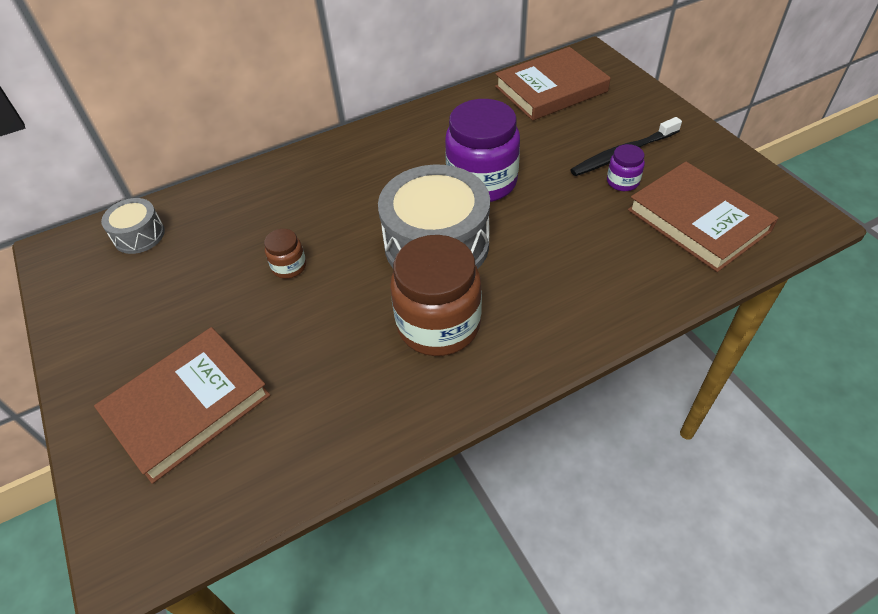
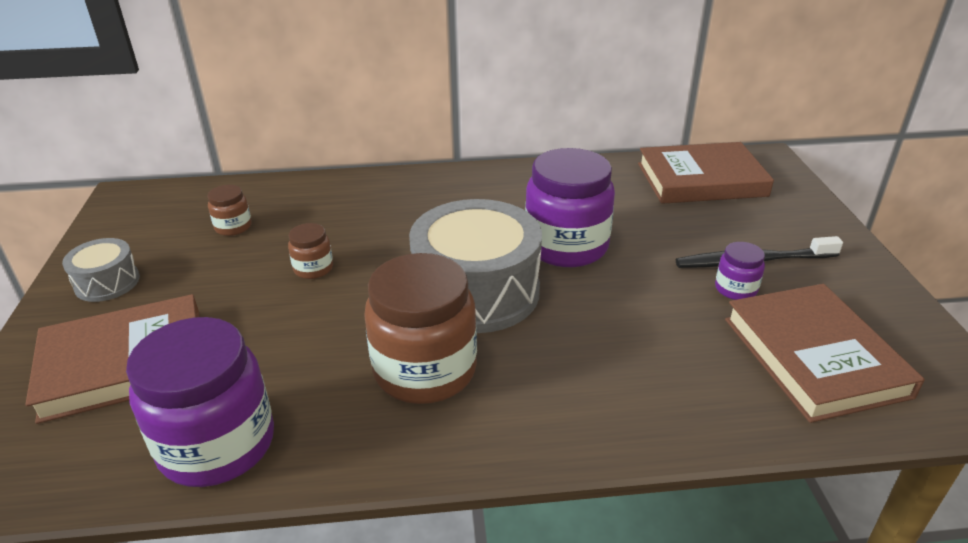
camera: 20 degrees right, 15 degrees down
grey drum [101,198,165,254] -> grey drum moved to [62,238,140,302]
none -> purple jar [126,317,274,487]
none -> brown jar [208,185,252,236]

